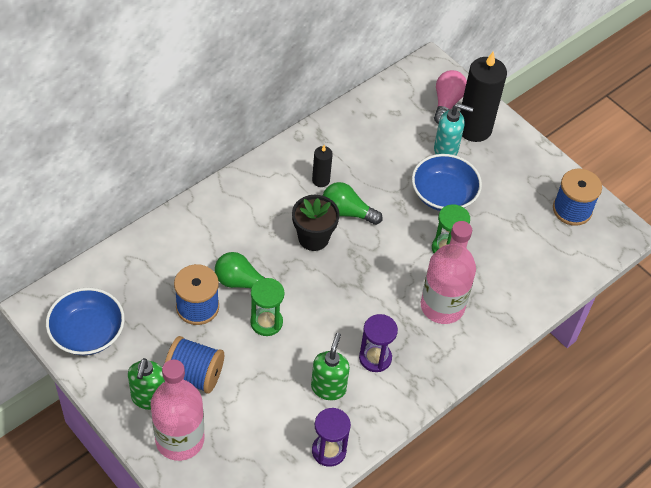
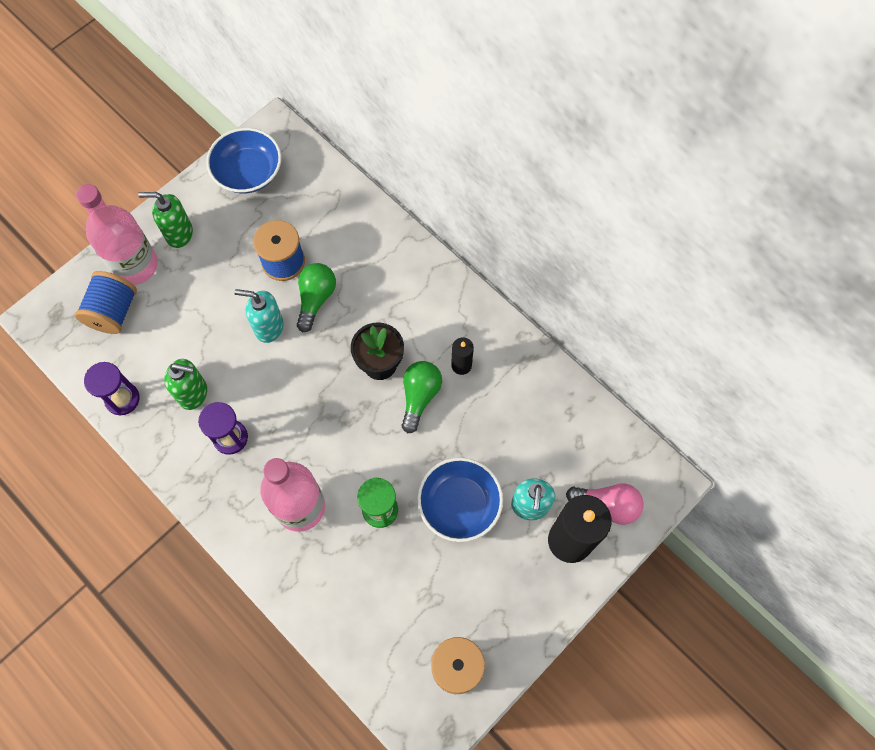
camera: 90 degrees right, 15 degrees up
blue spool [165,336,224,393] -> blue spool moved to [75,271,137,334]
green hourglass [250,278,285,336] -> turquoise soap dispenser [234,289,283,343]

